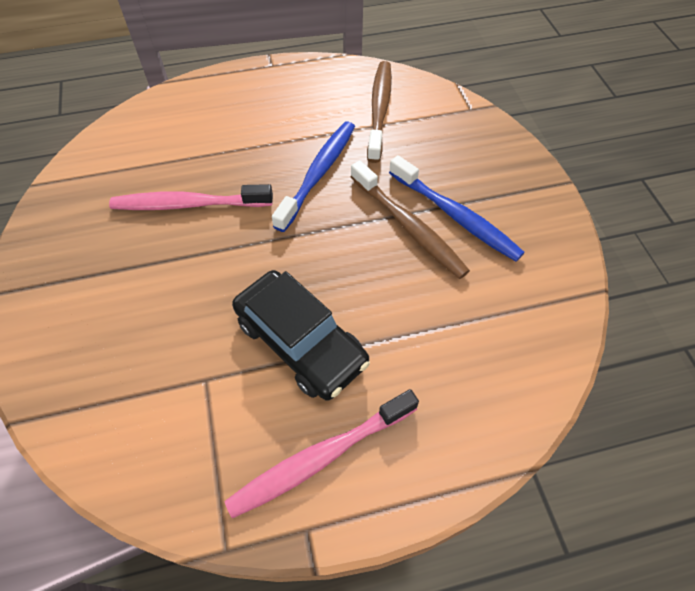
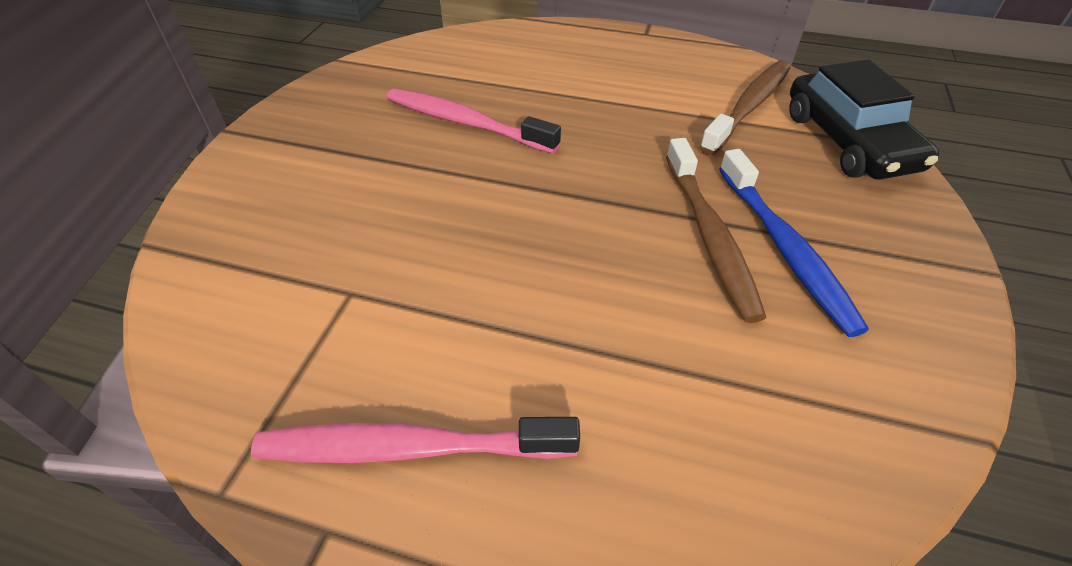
camera: 30 degrees right, 10 degrees down
black car [232,270,370,401] -> black car moved to [789,60,939,180]
blue toothbrush [272,121,355,232] -> none

